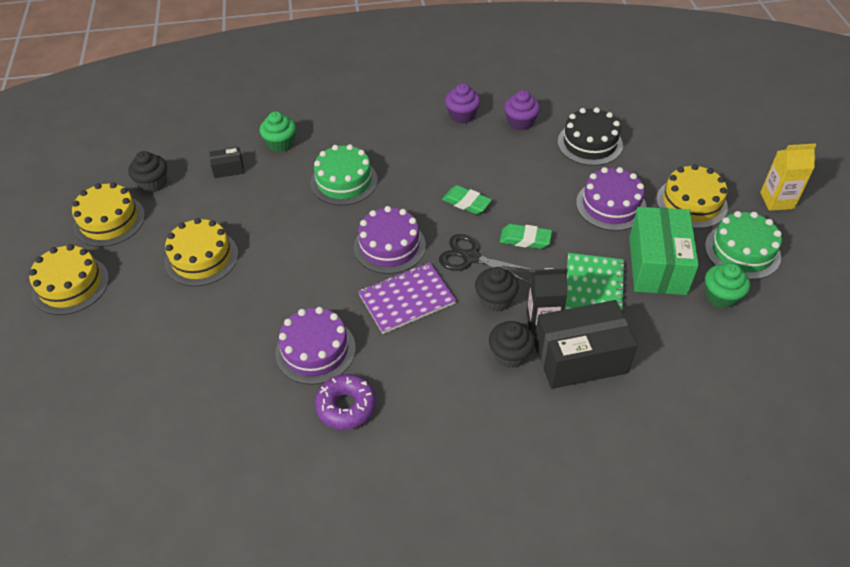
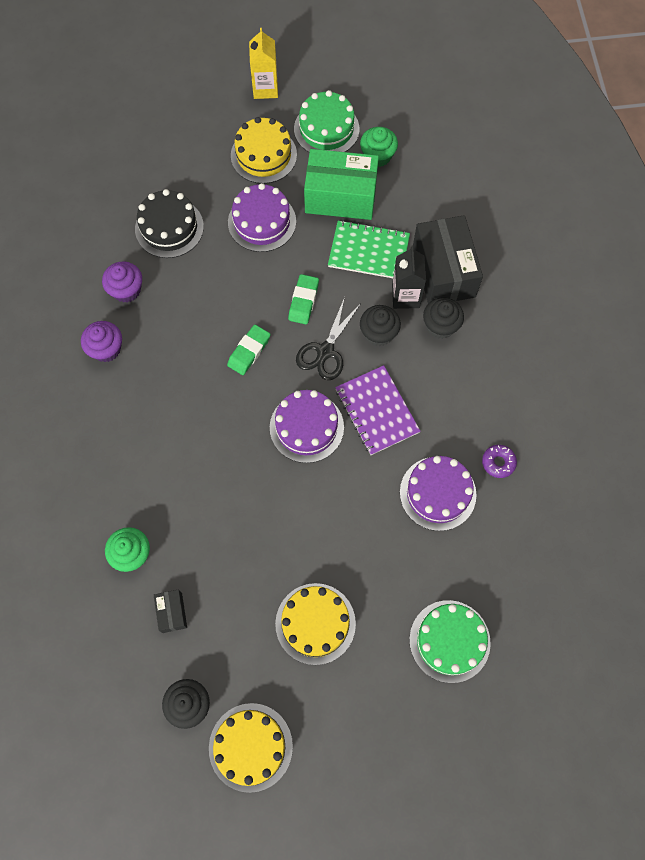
camera: 90 degrees left, 20 degrees up
yellow cake [29,244,109,315] -> none
green cake [311,144,378,205] -> green cake moved to [409,600,491,683]
purple donut [315,374,376,430] -> purple donut [482,445,517,478], size x0.63

